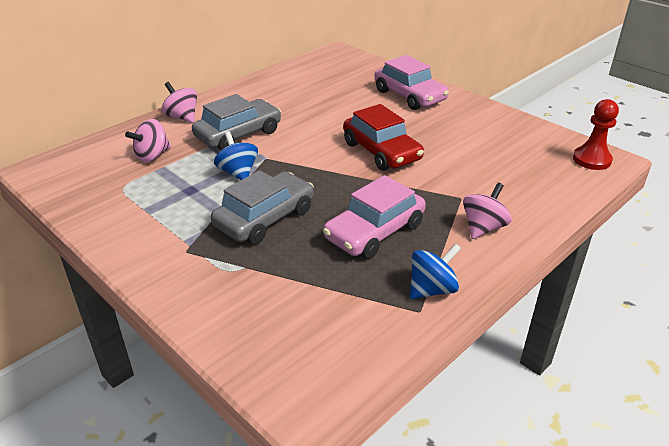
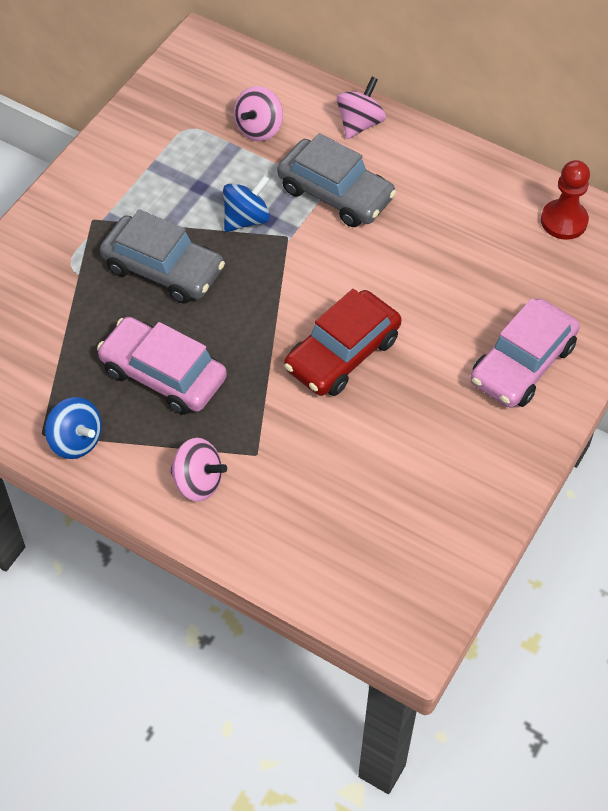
camera: 75 degrees right, 20 degrees up
pink spinning top [125,119,171,162] -> pink spinning top turned 90 degrees counterclockwise [234,86,283,141]
red pawn [573,99,619,170] -> red pawn moved to [541,160,590,240]

